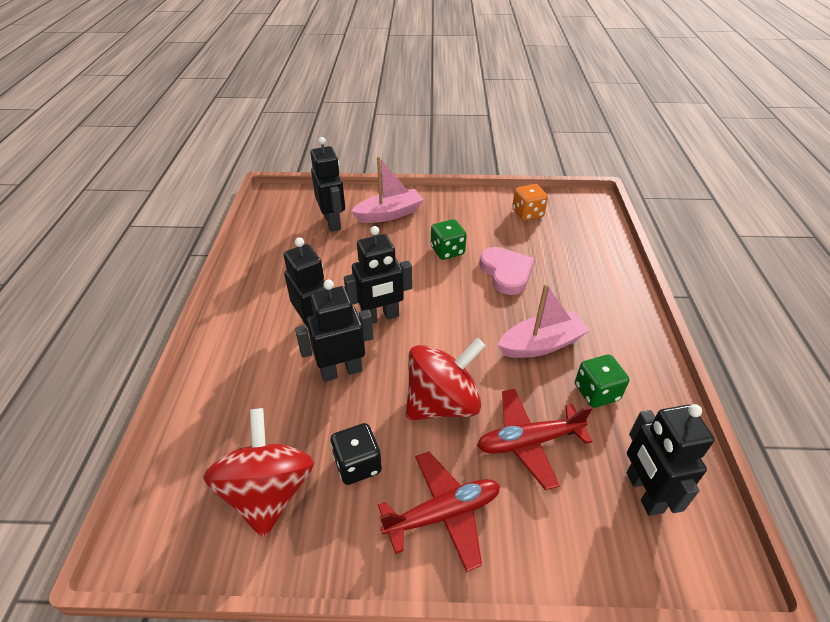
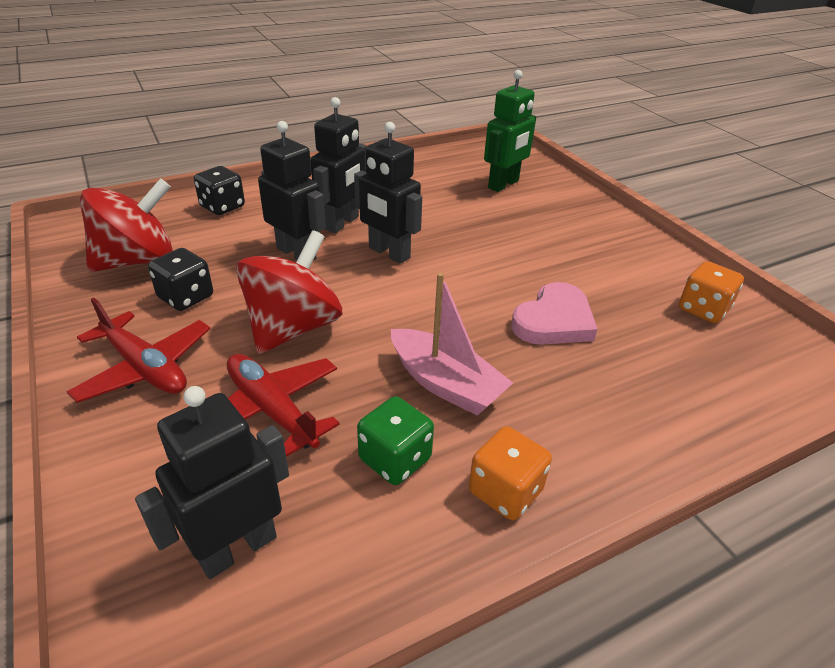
camera: 60 degrees right, 5 degrees down
black robot [310,137,345,232] -> green robot [484,70,536,192]
pink boat [351,156,424,223] -> none
red spinning top [406,338,486,421] -> red spinning top turned 90 degrees counterclockwise [236,230,342,354]
green dice [431,219,467,260] -> none
none -> black dice [194,166,245,215]
none -> orange dice [469,426,552,520]

